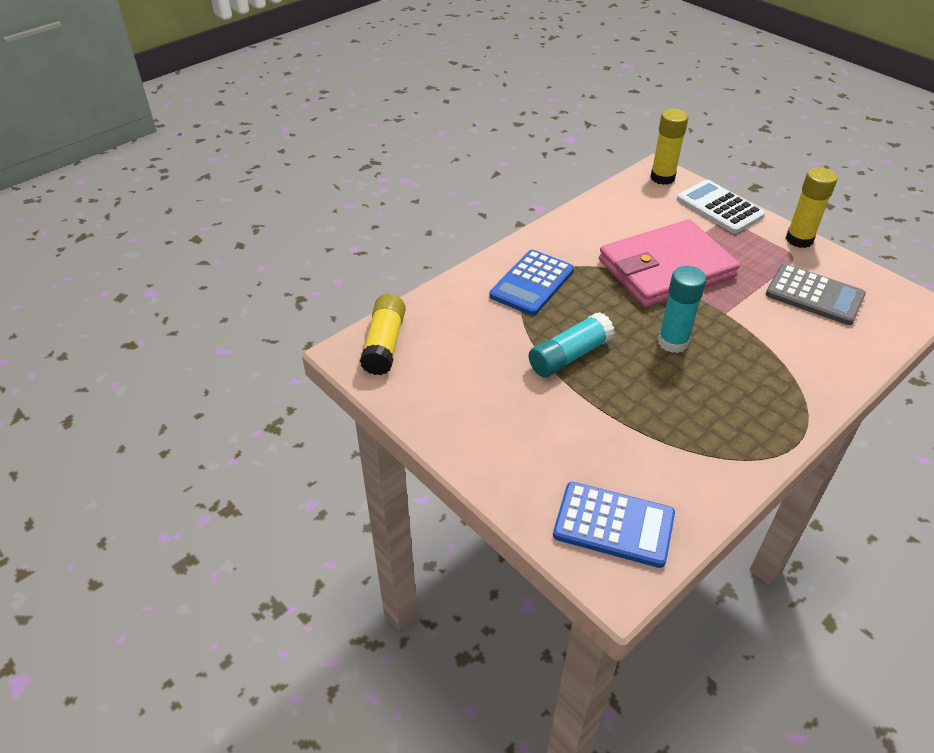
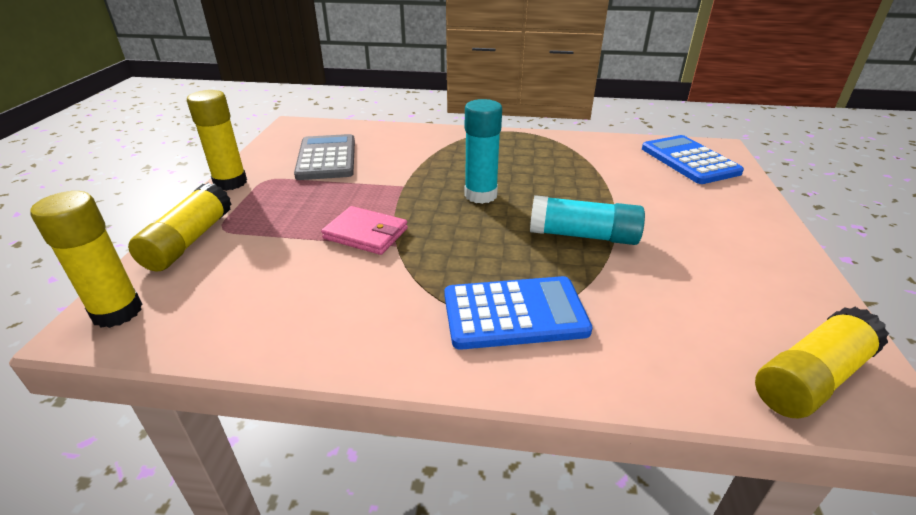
camera: 130 degrees left, 10 degrees down
pink wallet [599,219,740,307] -> pink wallet [321,206,408,255], size x0.47
white calculator [677,180,765,234] -> yellow glue stick [128,183,231,272]

